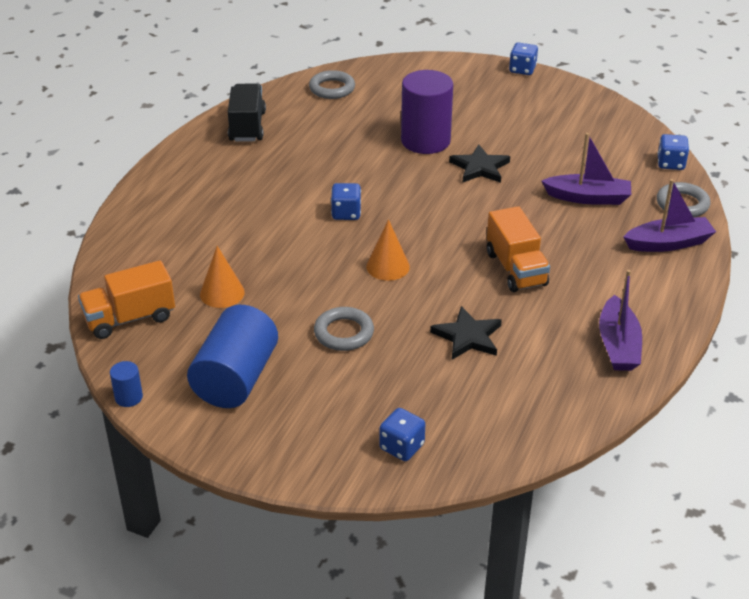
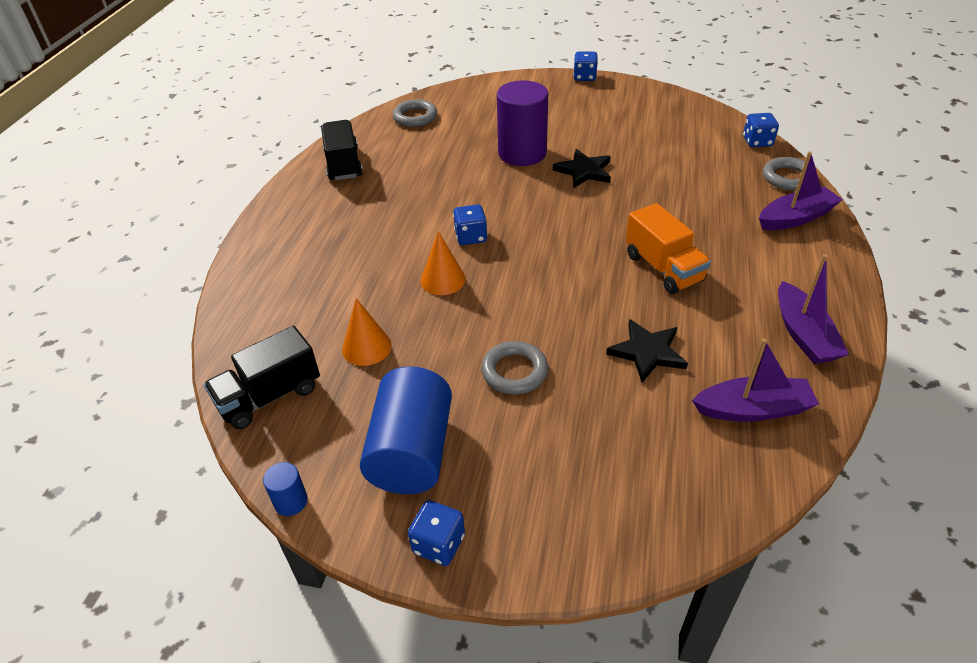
camera: 10 degrees left, 5 degrees up
orange truck [78,260,175,339] -> black truck [204,326,320,429]
orange cone [366,219,410,281] -> orange cone moved to [421,231,466,295]
blue dice [379,408,425,461] -> blue dice moved to [408,500,465,566]
purple boat [541,133,631,205] -> purple boat moved to [692,338,819,422]

